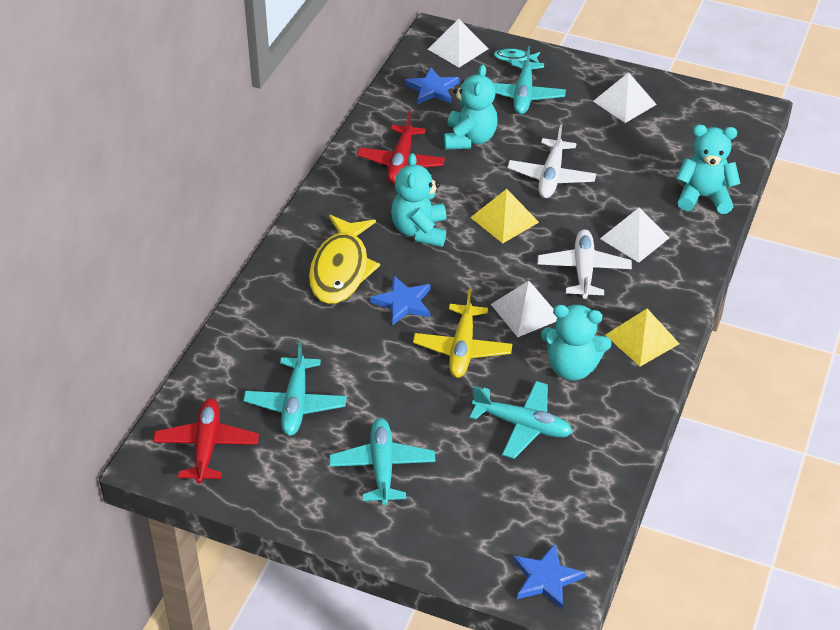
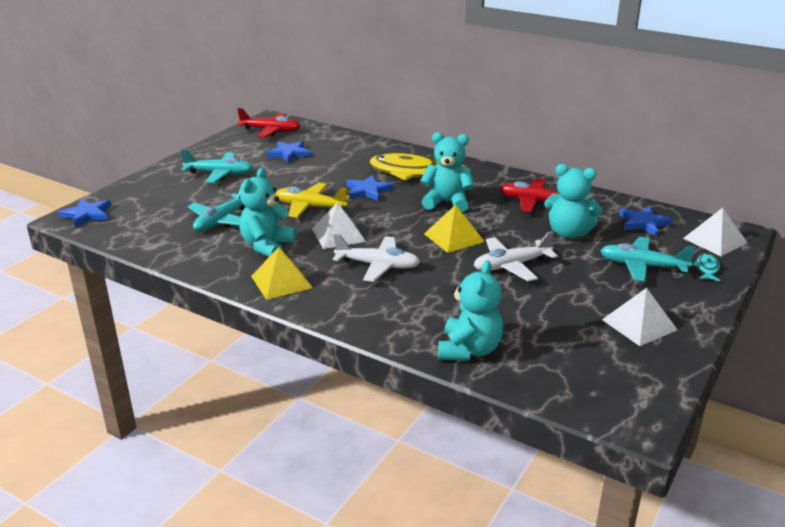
camera: 100 degrees right, 15 degrees down
turquoise plane [243,341,347,436] -> blue star [266,141,311,163]
white plane [507,125,596,198] -> white plane turned 45 degrees counterclockwise [474,231,558,281]
white pyramid [600,207,669,263] -> none

